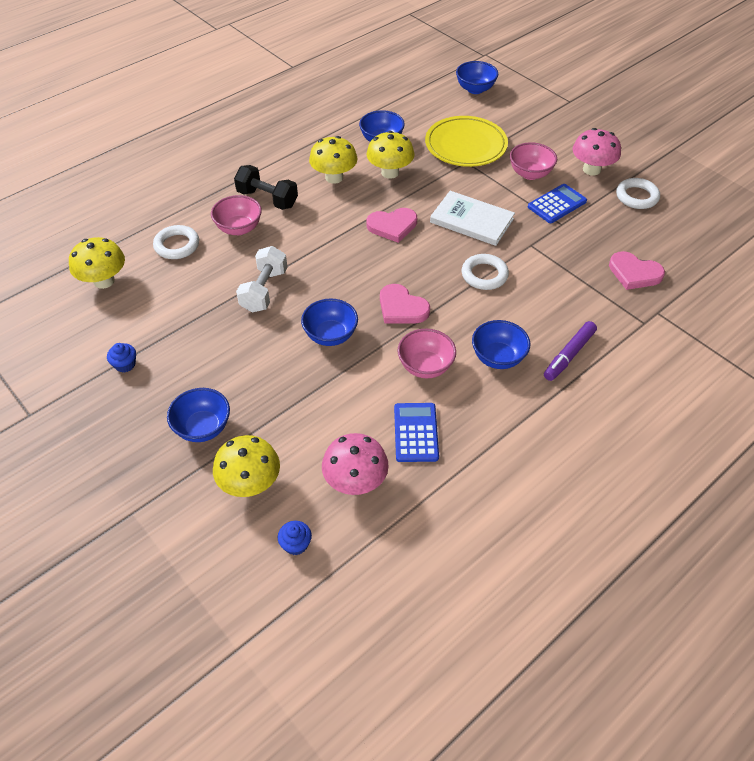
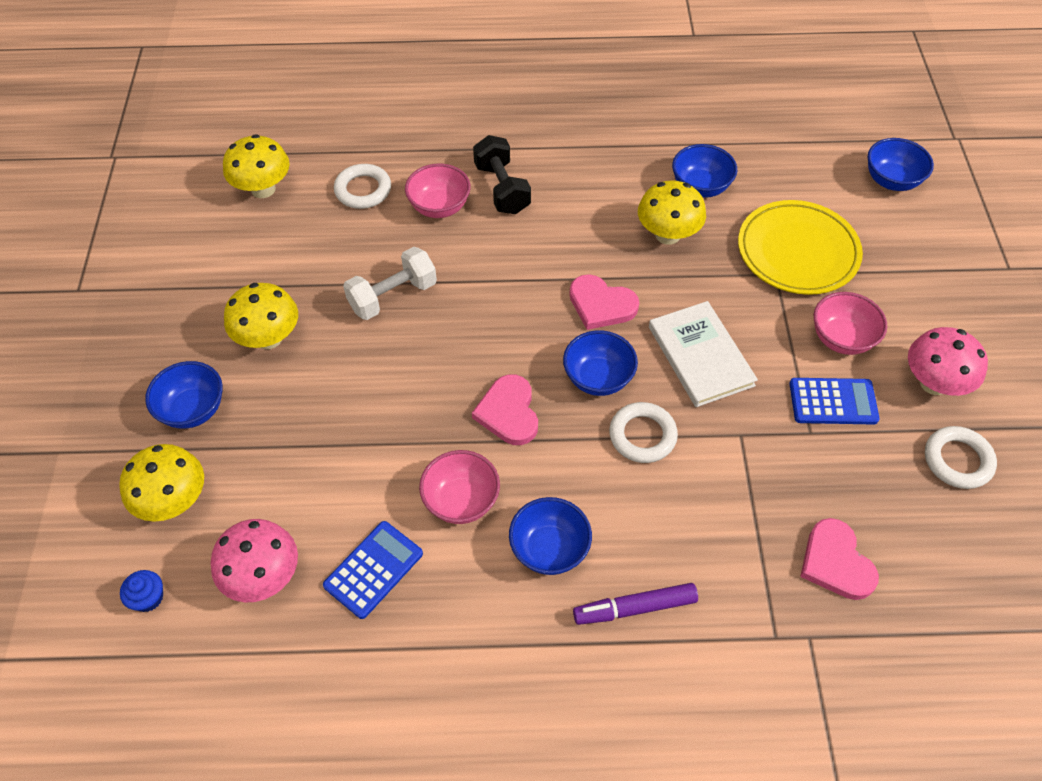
camera: 40 degrees right, 5 degrees up
blue cupcake [107,343,136,373] -> none
blue bowl [301,299,358,346] -> blue bowl moved to [563,330,638,396]
yellow mushroom [309,136,358,184] -> yellow mushroom moved to [224,283,298,349]

